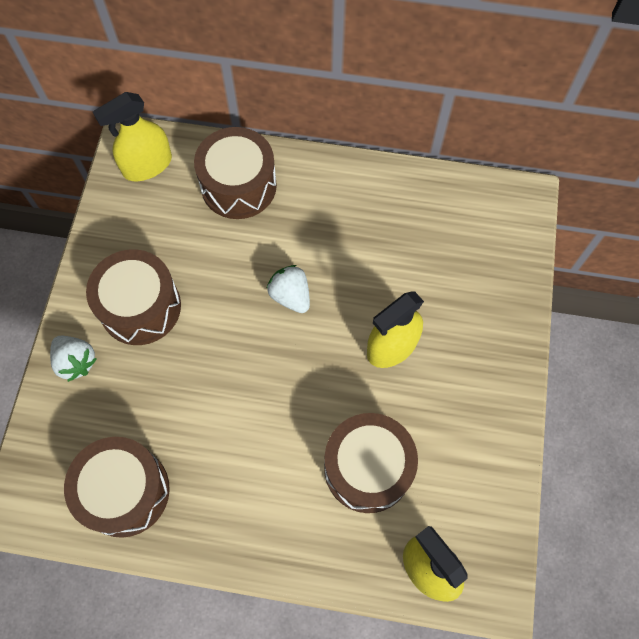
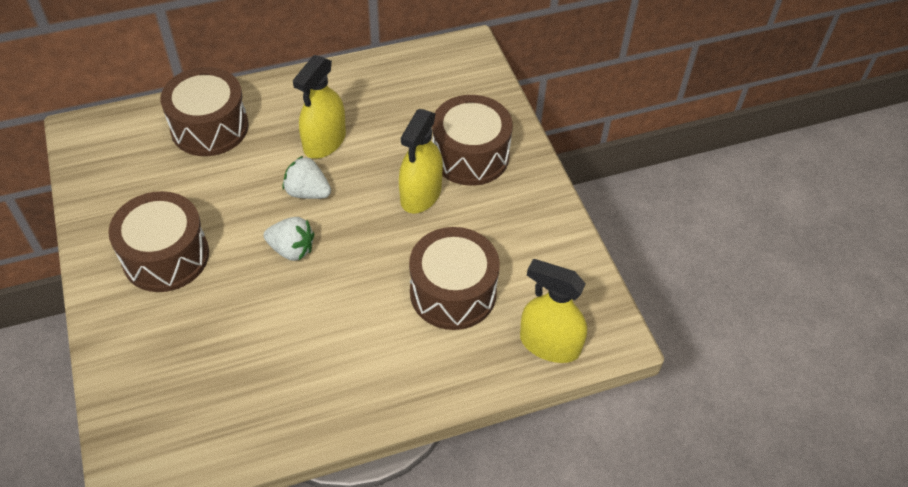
camera: 30 degrees left, 15 degrees down
white strawberry [50,336,97,382] -> white strawberry moved to [264,217,314,261]
brown drum [64,437,170,538] -> brown drum moved to [432,95,513,186]
yellow spray bottle [93,92,172,181] -> yellow spray bottle moved to [293,55,346,159]

